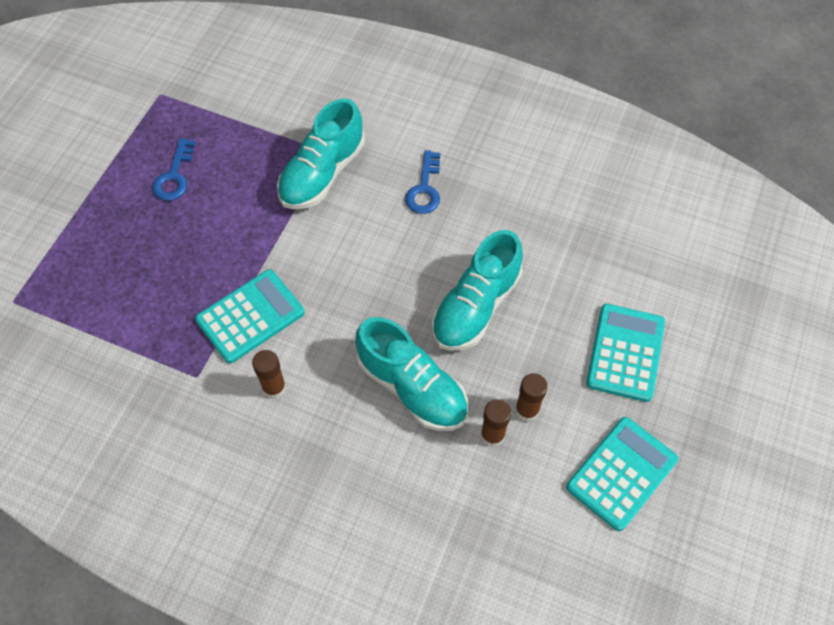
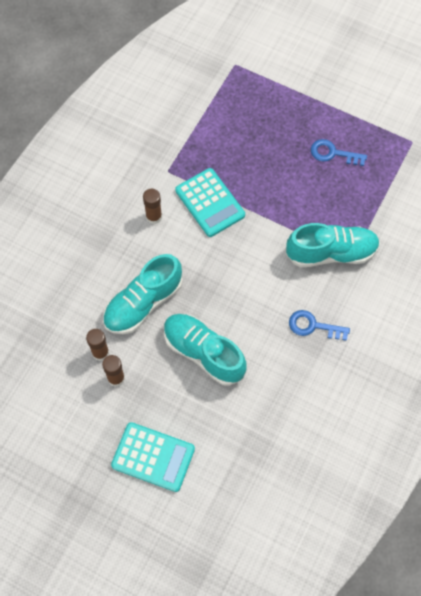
camera: 95 degrees right, 5 degrees up
turquoise shoe [277,98,365,209] -> turquoise shoe turned 135 degrees clockwise [286,223,380,267]
turquoise calculator [566,417,678,531] -> none

